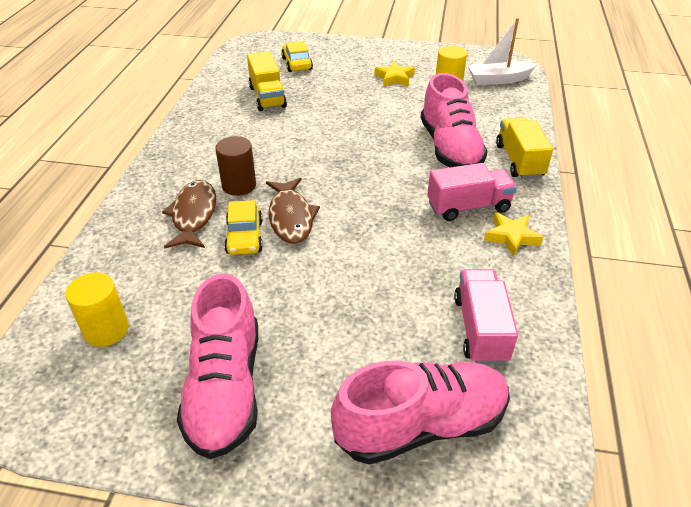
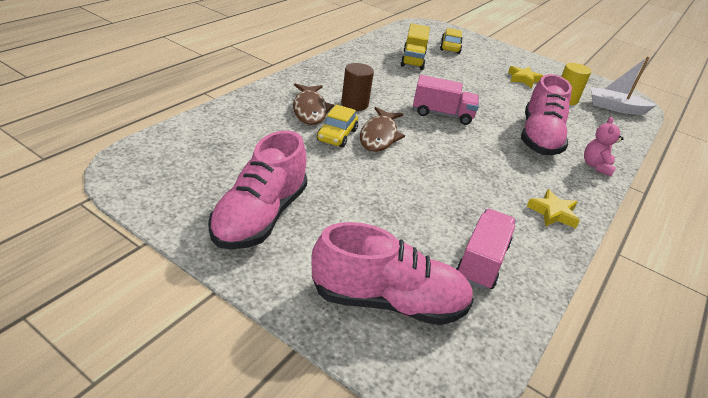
camera: 20 degrees right, 5 degrees down
yellow cylinder [65,273,129,347] -> none
brown fish [162,180,216,249] -> brown fish turned 150 degrees clockwise [293,83,334,125]
pink truck [427,163,517,221] -> pink truck moved to [413,75,479,125]
yellow truck [496,117,553,179] -> pink teddy bear [584,117,624,177]

